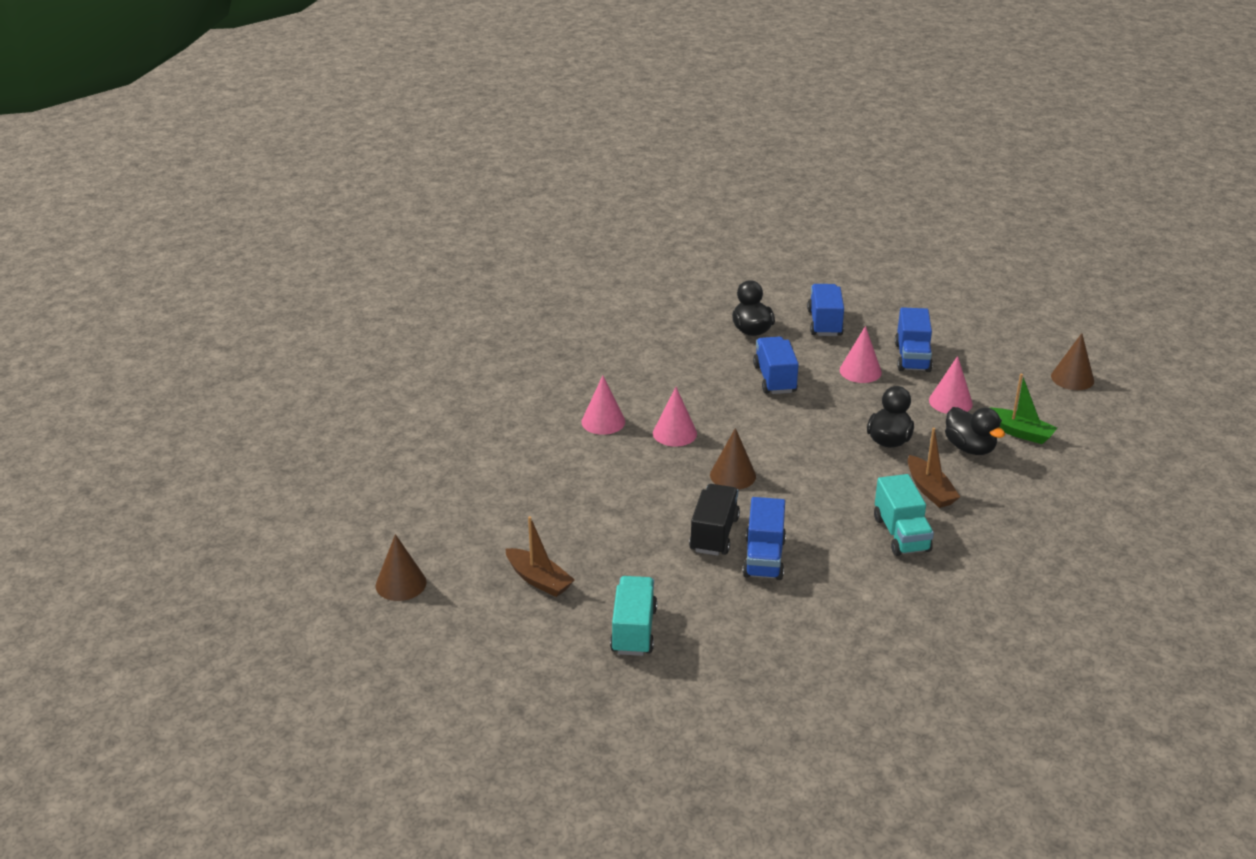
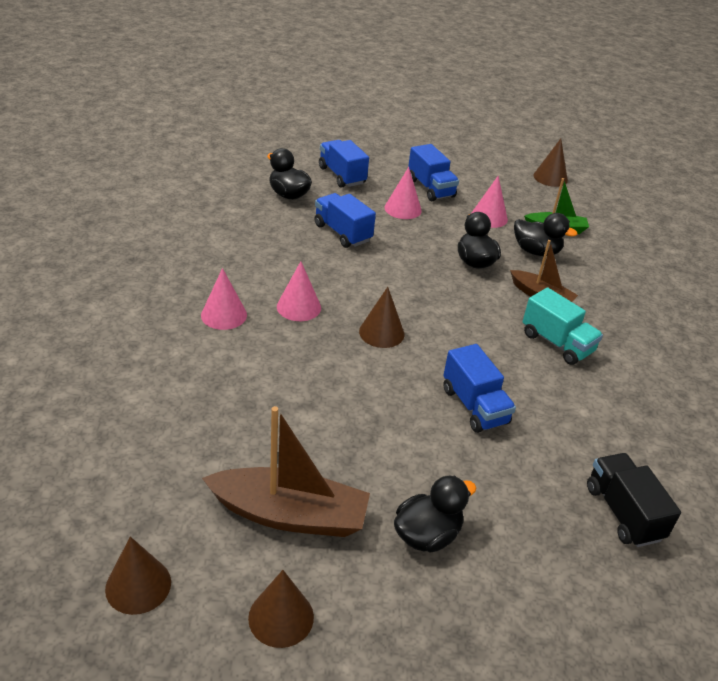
camera: 35 degrees left, 5 degrees up
brown boat [505,516,575,597] -> brown boat [202,406,370,537], size x1.67
turquoise truck [610,576,657,656] -> black duck [394,476,476,553]
black truck [689,484,740,556] -> black truck moved to [587,453,681,547]
none -> brown cone [248,570,314,648]

